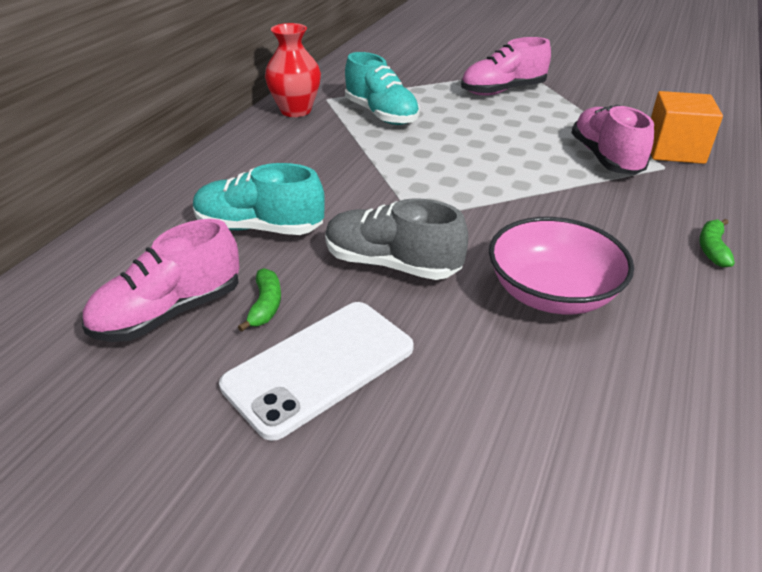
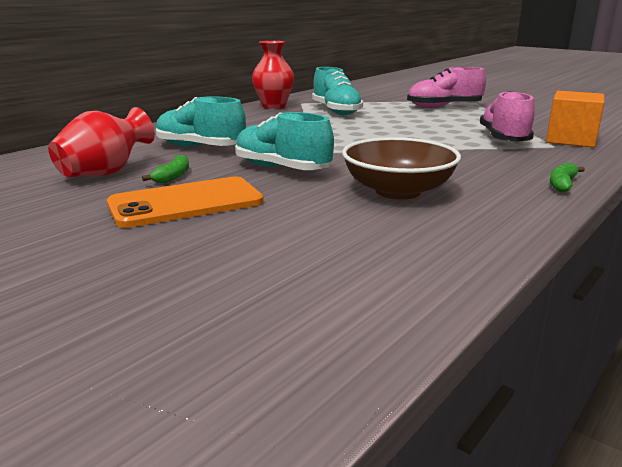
camera: 15 degrees right, 15 degrees down
pink shoe [82,219,239,342] -> red vase [48,107,155,177]
white phone [219,302,414,441] -> orange phone [107,176,264,228]
grey shoe [325,198,468,280] -> turquoise shoe [235,112,334,170]
pink bowl [489,217,634,314] -> brown bowl [342,137,461,199]

